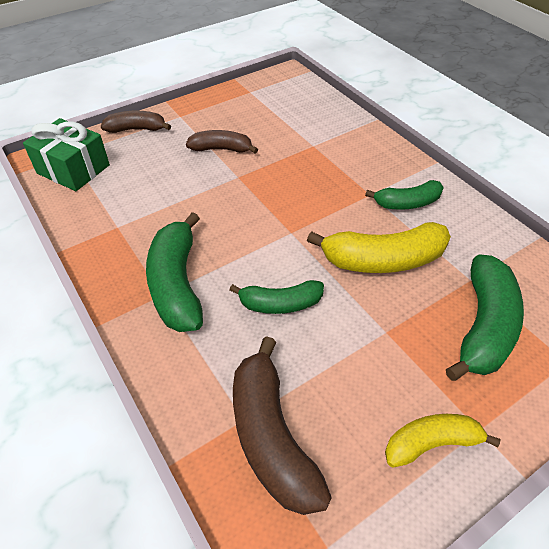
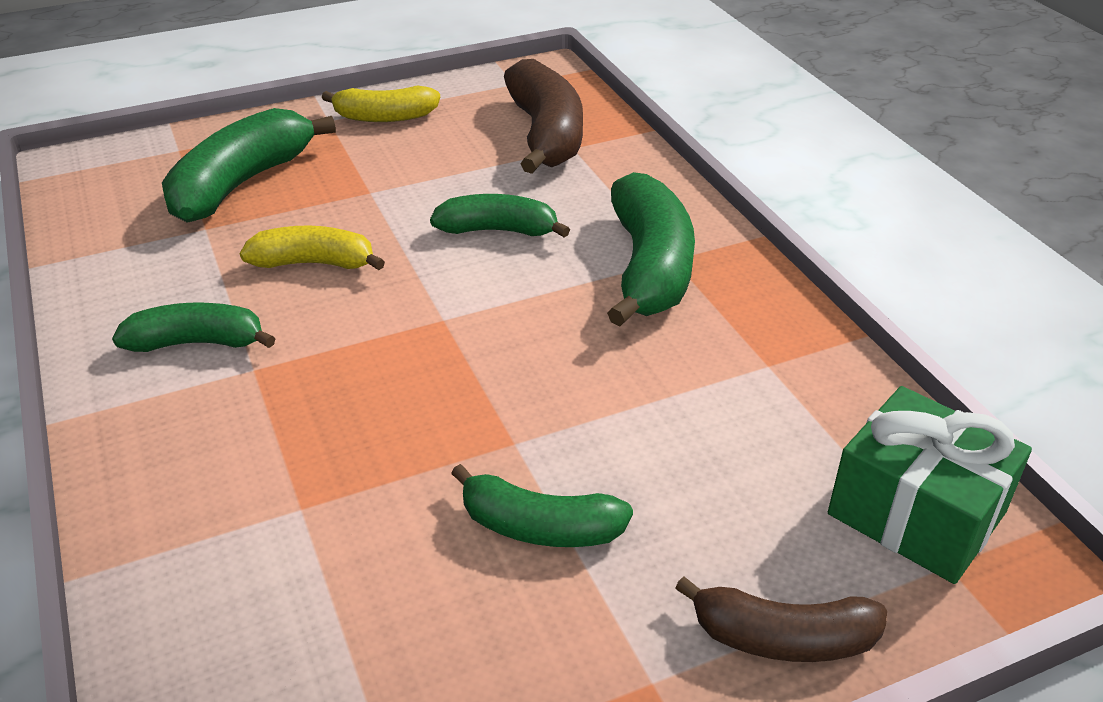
camera: 170 degrees left, 10 degrees down
brown banana [186,130,258,153] -> green banana [451,464,633,547]
yellow banana [307,222,451,273] -> yellow banana [240,226,385,270], size x0.62

